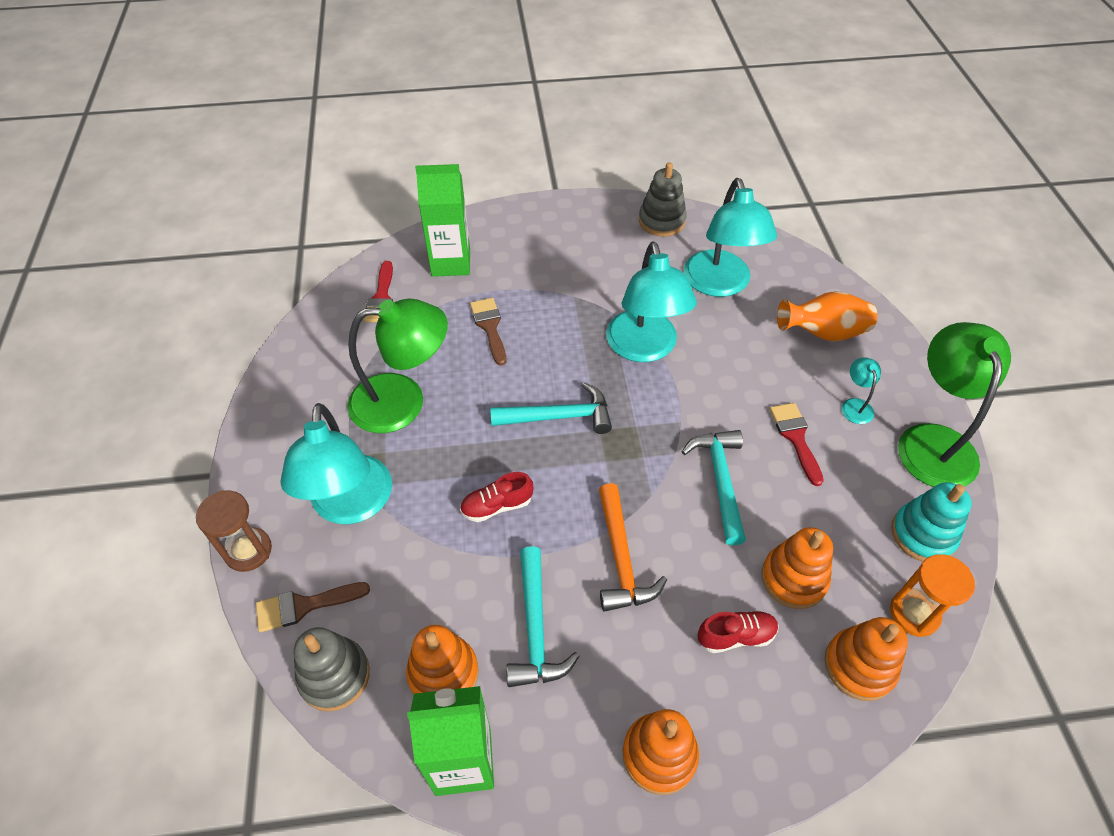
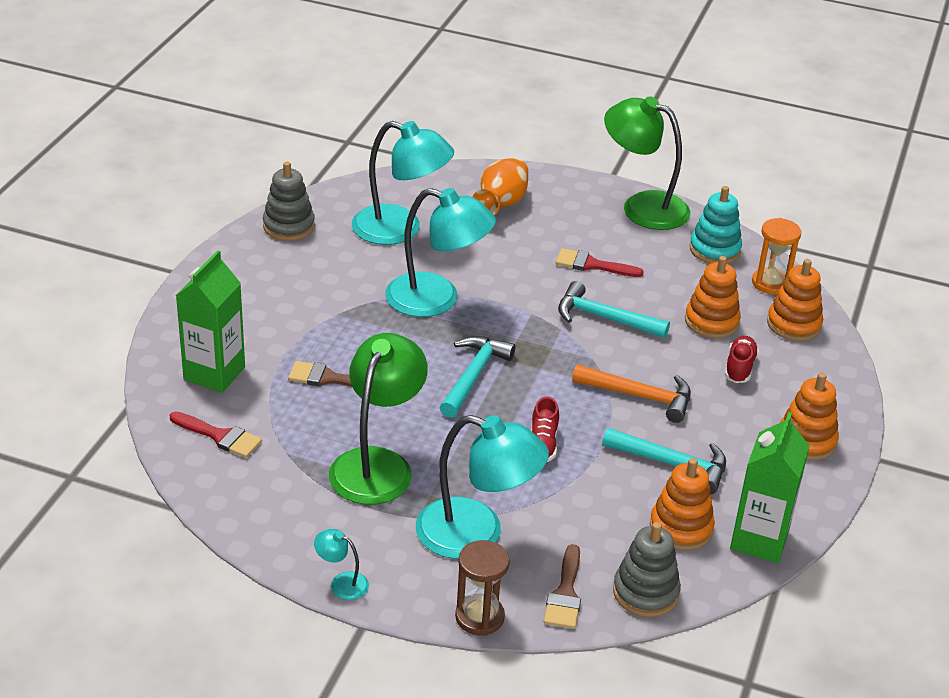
camera: 65 degrees left, 15 degrees down
turquoise lamp [841,357,881,424] -> turquoise lamp moved to [314,529,369,600]

